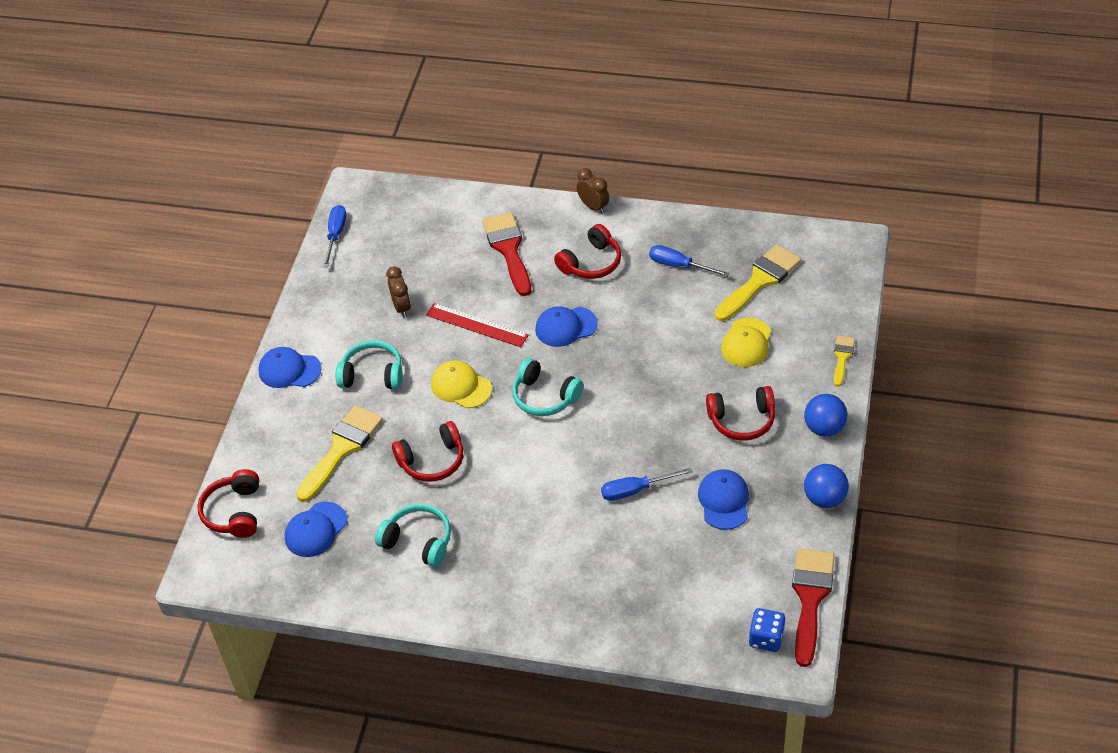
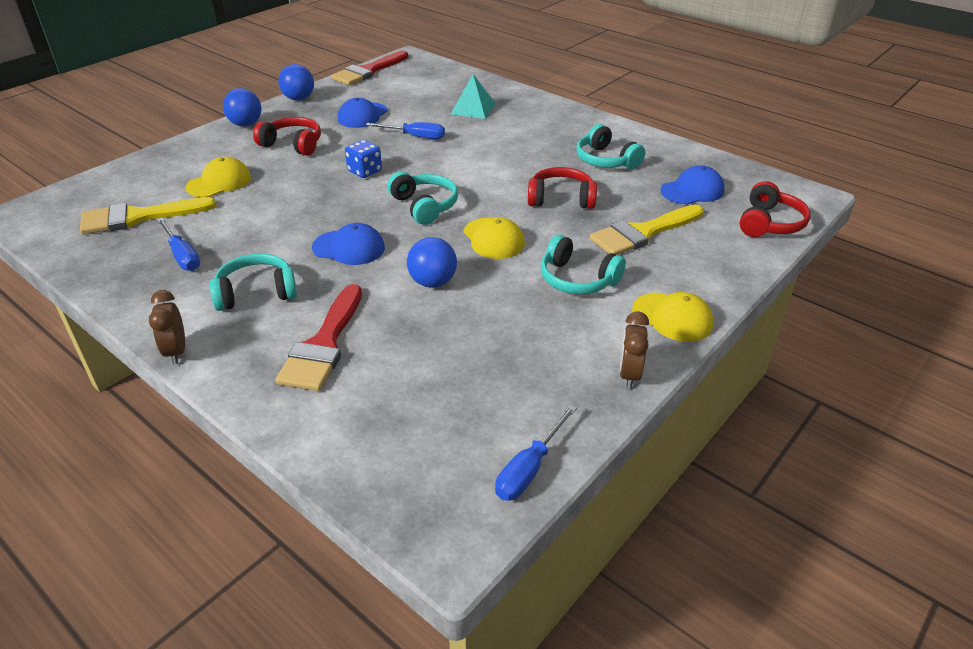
camera: 155 degrees left, 10 degrees down
blue cap [258,347,322,388] -> yellow cap [632,292,713,342]
brown clock [386,266,411,318] -> brown clock moved to [619,311,649,389]
red ruler [426,303,529,347] -> blue ball [407,237,457,288]
red headphones [554,224,621,279] -> turquoise headphones [210,253,297,311]
blue dice [749,608,785,652] -> blue dice moved to [345,140,382,178]
yellow brush [834,335,855,386] -> none
none -> turquoise pyramid [451,74,496,119]

